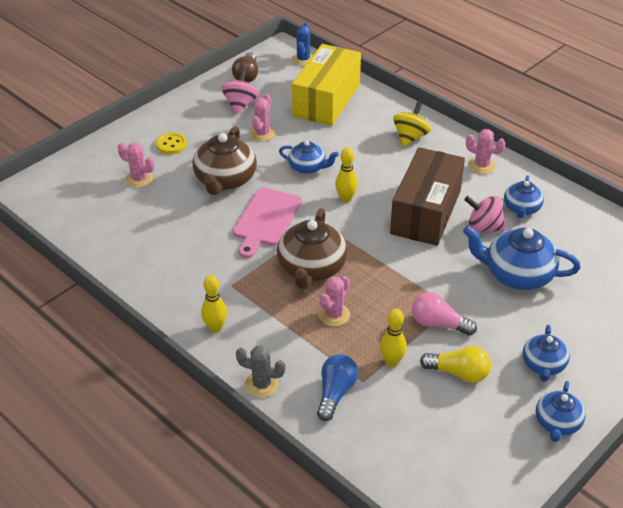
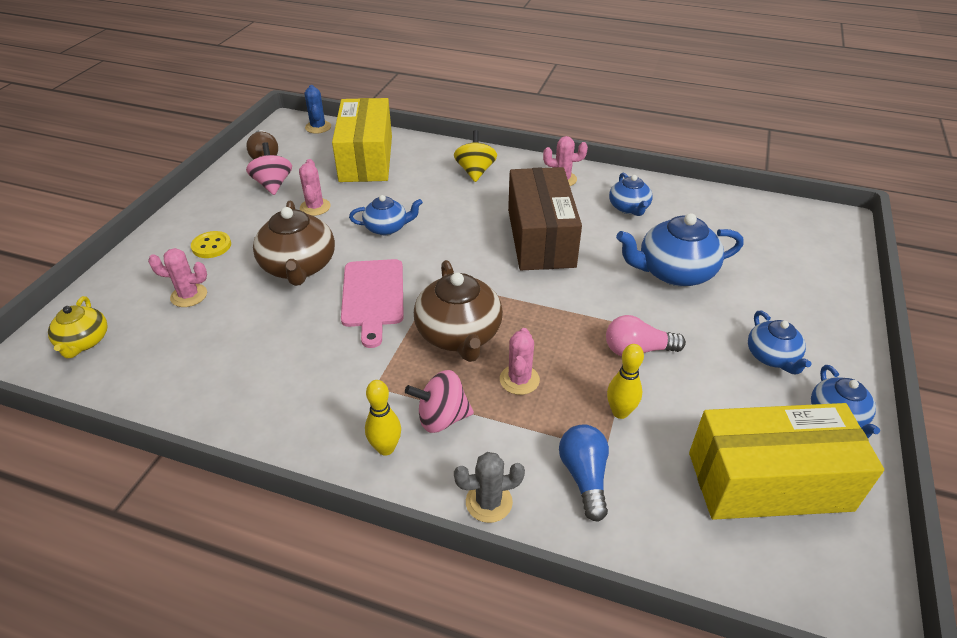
camera: 25 degrees left, 0 degrees up
yellow bowling pin [335,147,358,203] -> none
yellow light bulb [420,346,491,383] -> none
pink spinning top [464,196,506,232] -> pink spinning top moved to [405,370,474,433]
none -> yellow teapot [48,296,107,358]
none -> yellow box [689,403,884,520]

